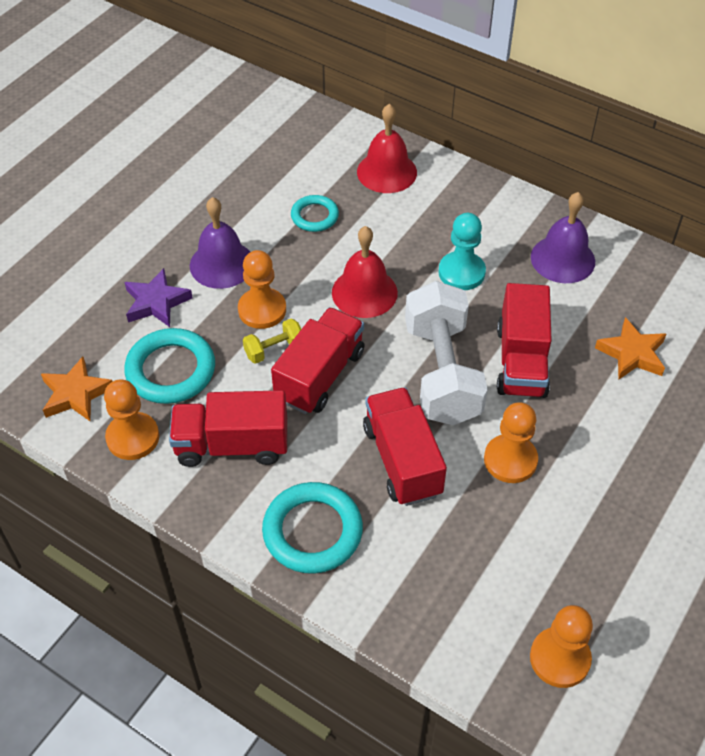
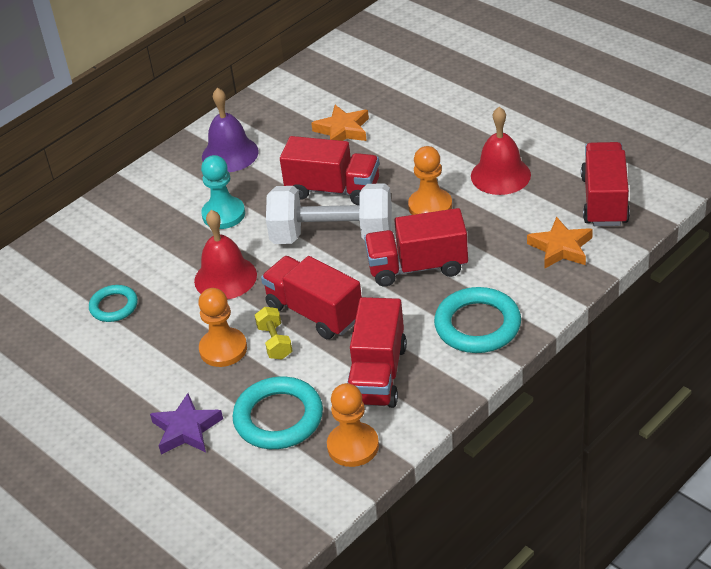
camera: 75 degrees left, 10 degrees down
orange star [41,356,113,422] -> orange star moved to [527,216,593,269]
purple bell [190,197,250,289] -> none
red bell [357,104,417,193] -> red bell moved to [471,107,531,195]
orange pawn [530,605,593,688] -> red truck [581,142,630,226]

